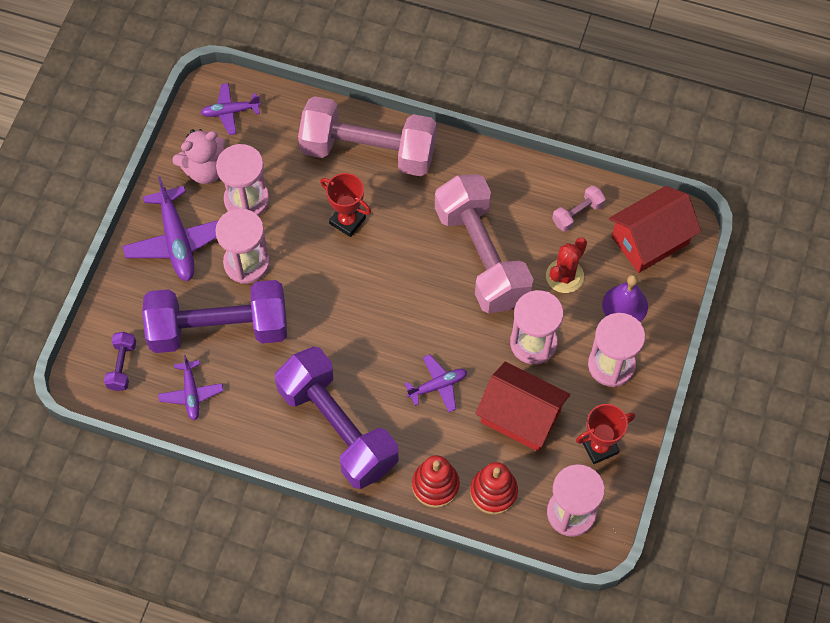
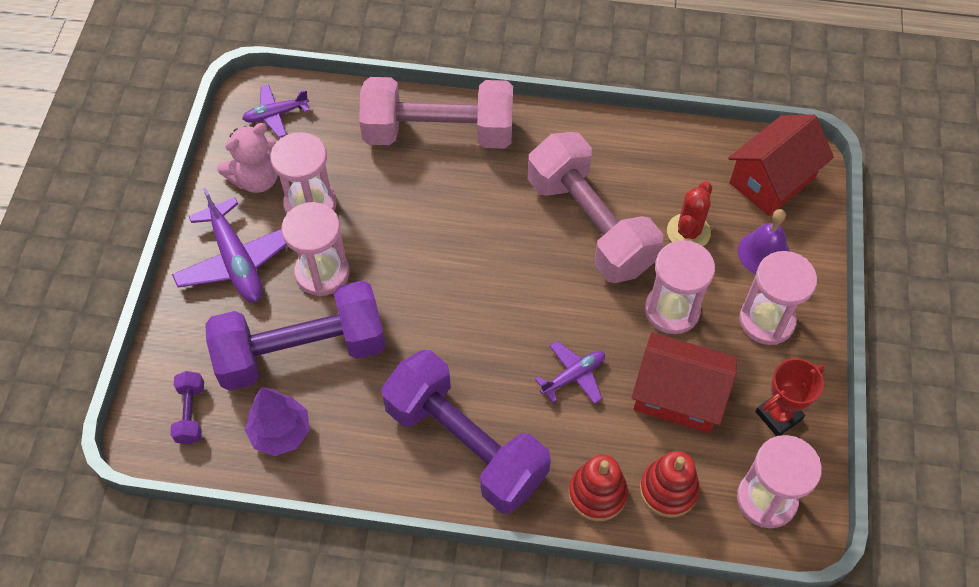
camera: 10 degrees left, 5 degrees down
purple plane [158,355,223,421] -> purple tree [245,387,310,456]
red trophy [320,173,371,237] -> none
pink dumbbell [552,185,606,232] -> none

